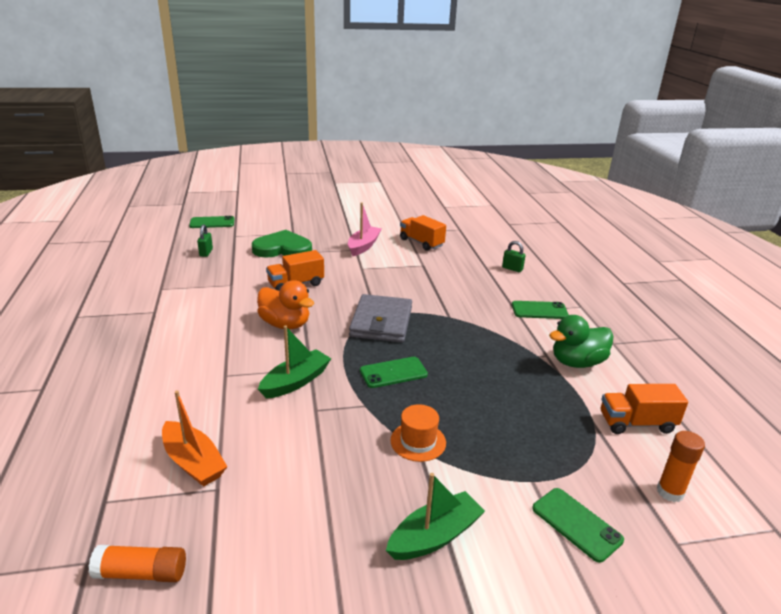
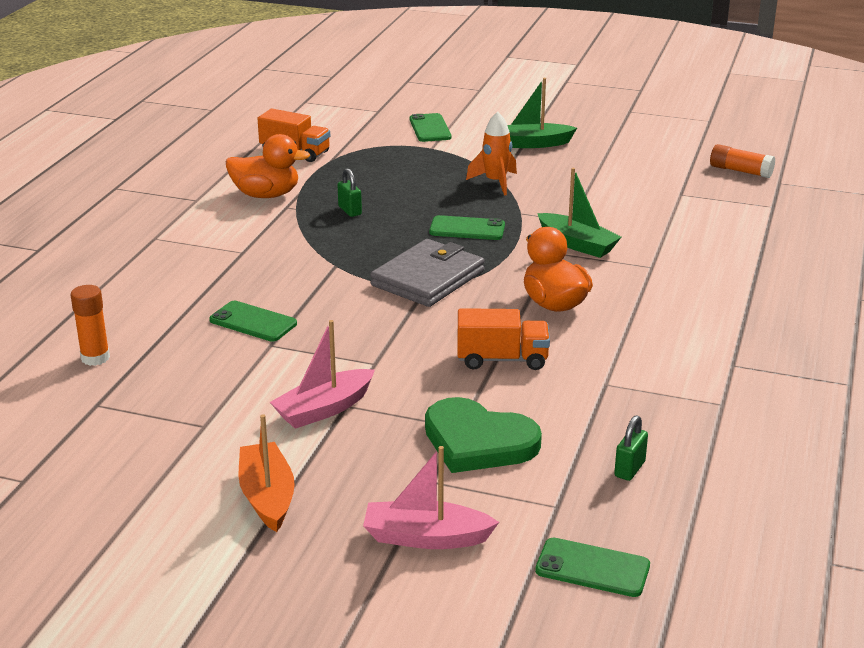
camera: 150 degrees left, 0 degrees up
orange boat [162,390,227,487] -> orange boat moved to [239,415,295,532]
green boat [258,326,331,399] -> green boat turned 120 degrees counterclockwise [537,168,621,258]
orange hat [390,404,446,462] -> orange rocket [466,111,517,195]
orange truck [400,215,446,251] -> none
green padlock [502,241,526,272] -> green padlock moved to [337,168,362,217]
green phone [512,301,569,319] -> green phone moved to [209,301,297,342]
green duck [549,315,614,368] -> orange duck [226,134,310,198]
orange glue stick [657,431,705,502] -> orange glue stick moved to [71,285,110,366]
none -> pink boat [363,446,499,549]

